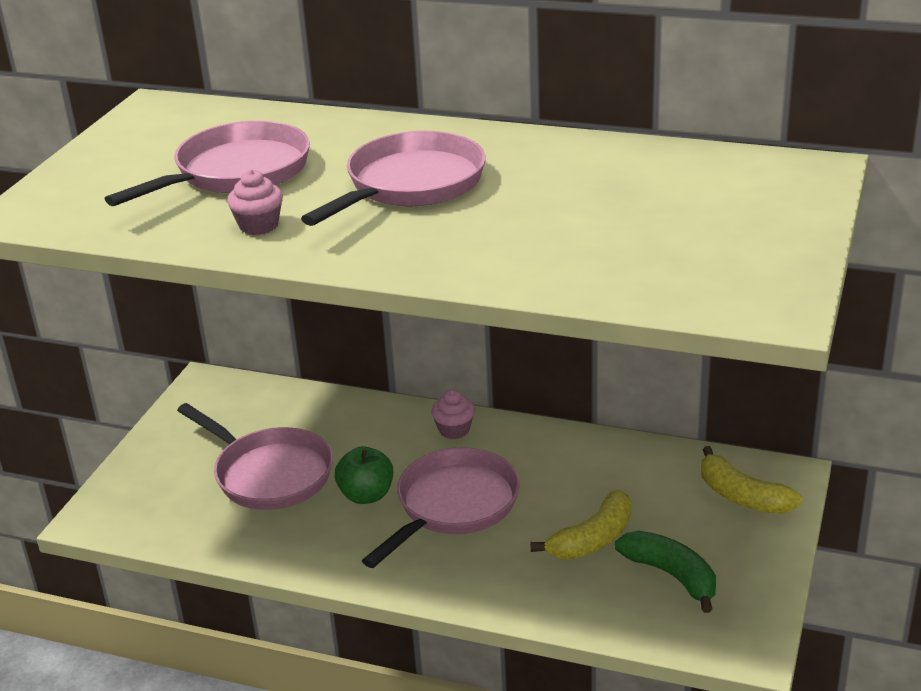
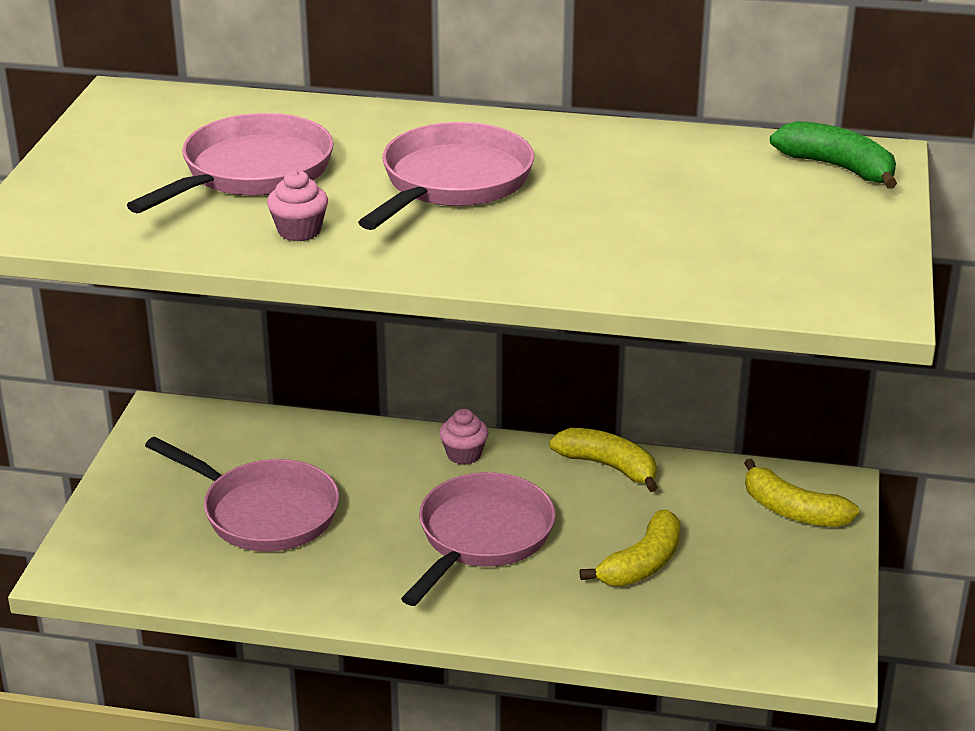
camera: 10 degrees left, 0 degrees up
green apple [335,446,393,504] -> none
green banana [615,531,716,613] -> green banana moved to [770,121,897,189]
none -> yellow banana [549,428,658,492]

